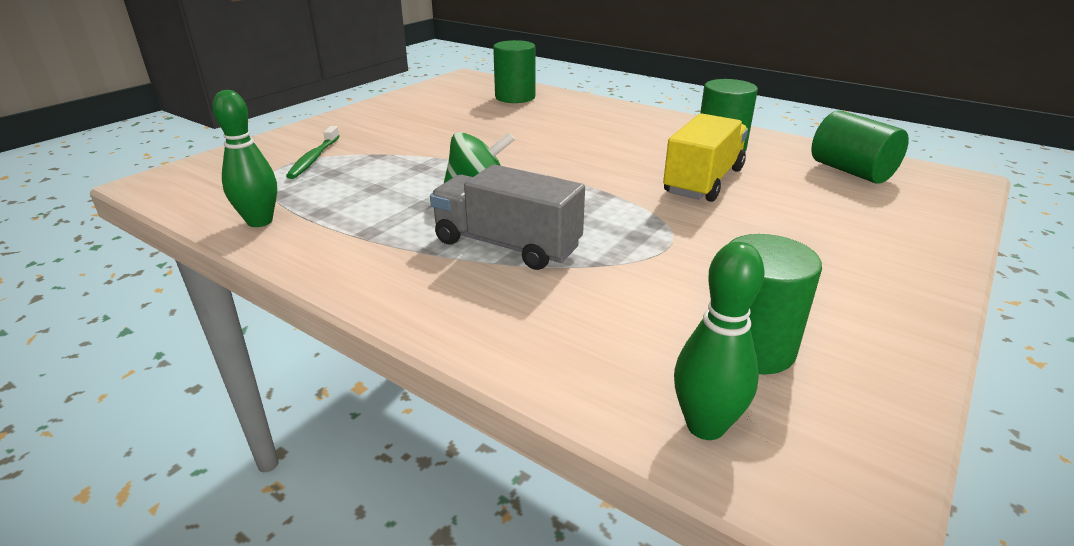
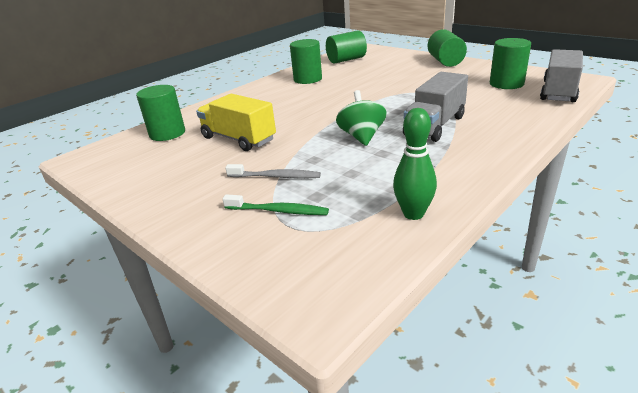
camera: 80 degrees left, 0 degrees up
yellow truck [663,113,748,202] -> yellow truck moved to [196,94,276,151]
green bowling pin [674,242,765,440] -> grey truck [540,49,583,102]
none -> grey toothbrush [225,164,321,179]
none -> green cylinder [428,29,467,67]

